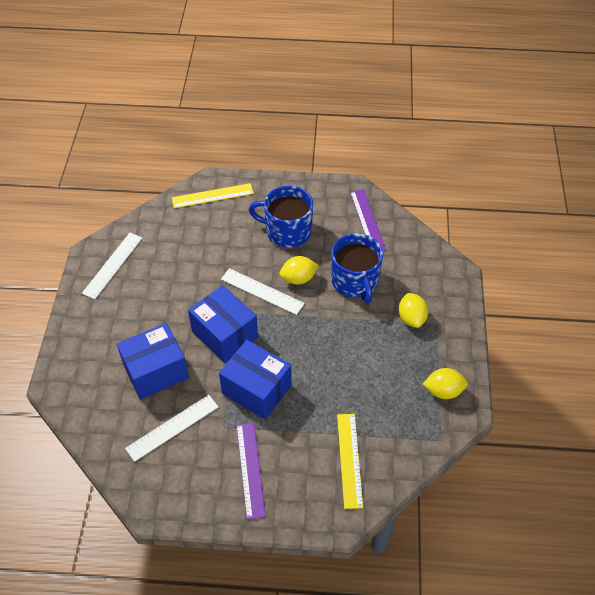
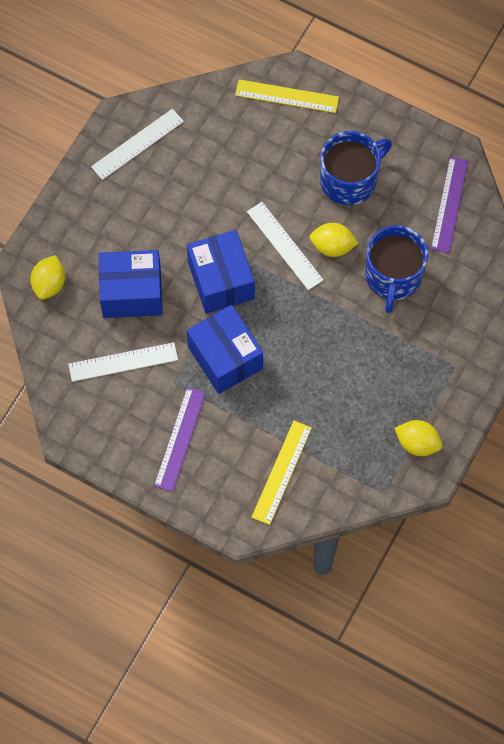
camera: 25 degrees right, 15 degrees up
blue mug [249,186,313,248] -> blue mug turned 105 degrees clockwise [320,131,392,205]
yellow lemon [399,293,428,328] -> yellow lemon moved to [30,255,65,300]

